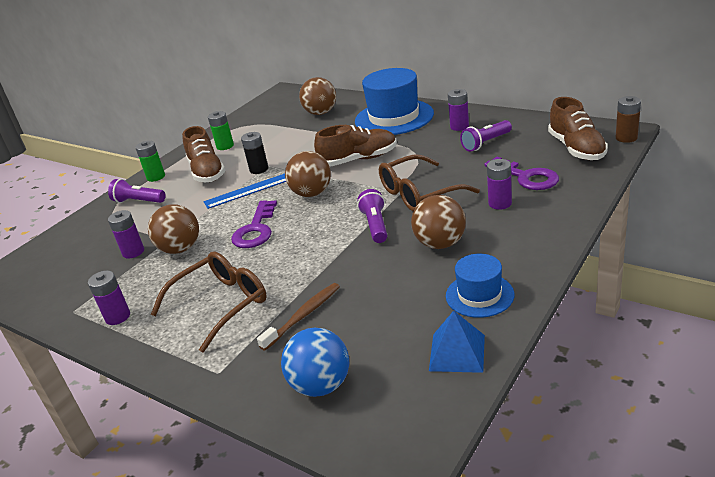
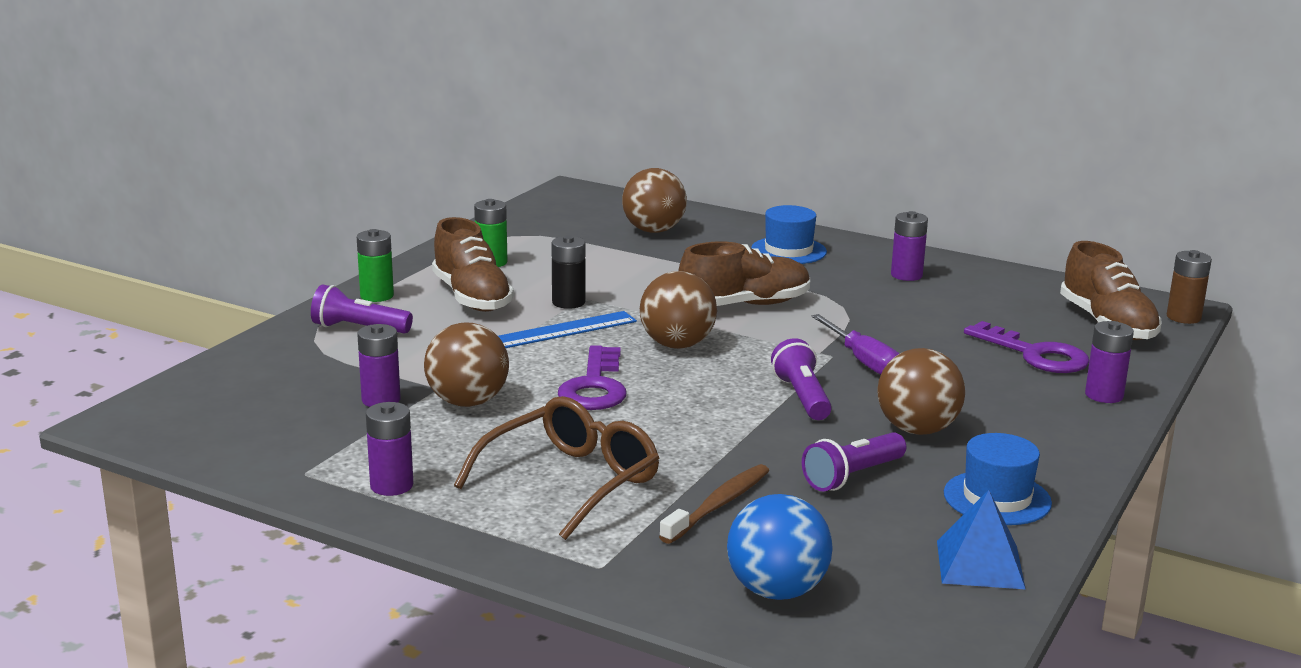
camera: 10 degrees left, 10 degrees down
blue hat [355,68,434,135] -> blue hat [751,205,827,264], size x0.55
brown glasses [379,154,480,211] -> purple screwdriver [811,314,900,375]
purple flashlight [460,120,512,152] -> purple flashlight moved to [802,432,906,491]
purple battery [487,159,512,210] -> purple battery moved to [1085,321,1134,403]

